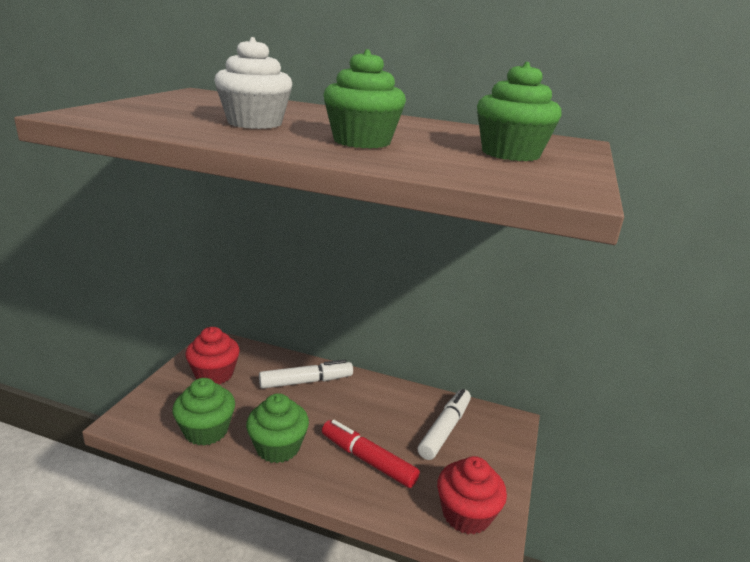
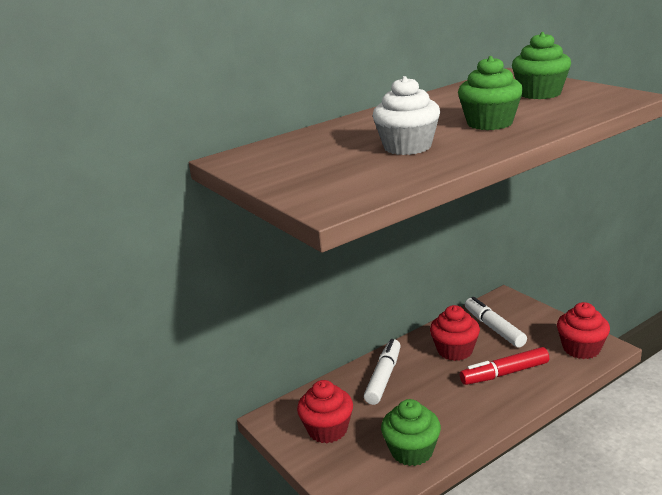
camera: 50 degrees left, 0 degrees up
green cupcake [246,393,309,463] -> none
none -> red cupcake [430,305,480,361]

